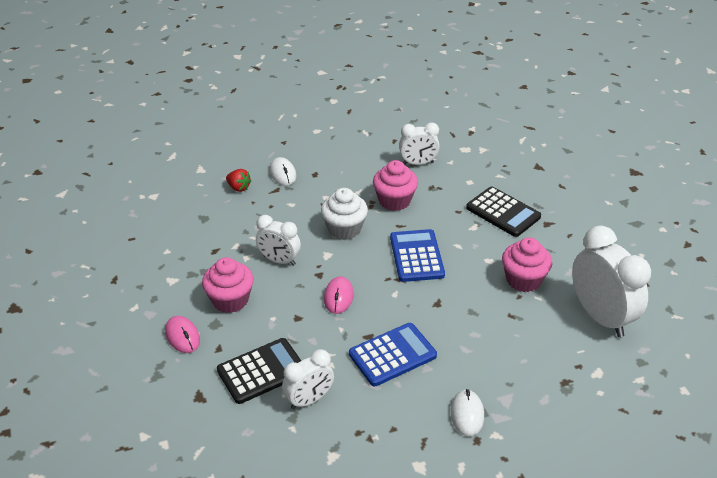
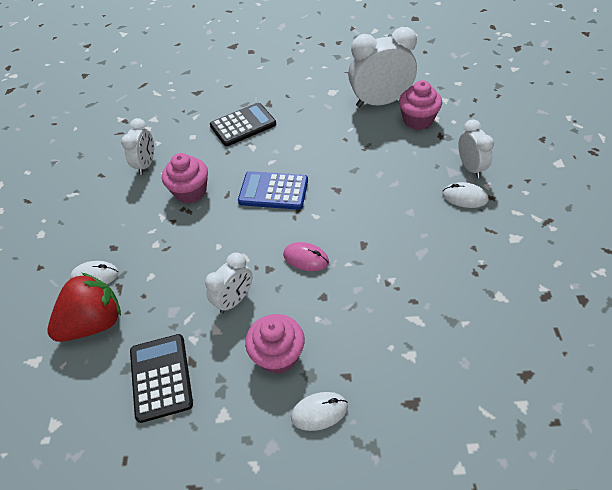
camera: 70 degrees left, 10 degrees up
pink mouse [165,316,200,353] -> white mouse [291,392,348,431]
black calculator [217,338,301,404] -> black calculator moved to [130,334,193,423]
red strawberry [226,169,251,192] -> red strawberry [48,273,121,342], size x2.14
white clock [282,349,334,409] -> white clock moved to [458,119,494,178]
white cupcake [321,188,368,240] -> none
blue calculator [349,323,437,386] -> none
pink cupcake [502,237,552,292] -> pink cupcake moved to [399,80,442,130]

